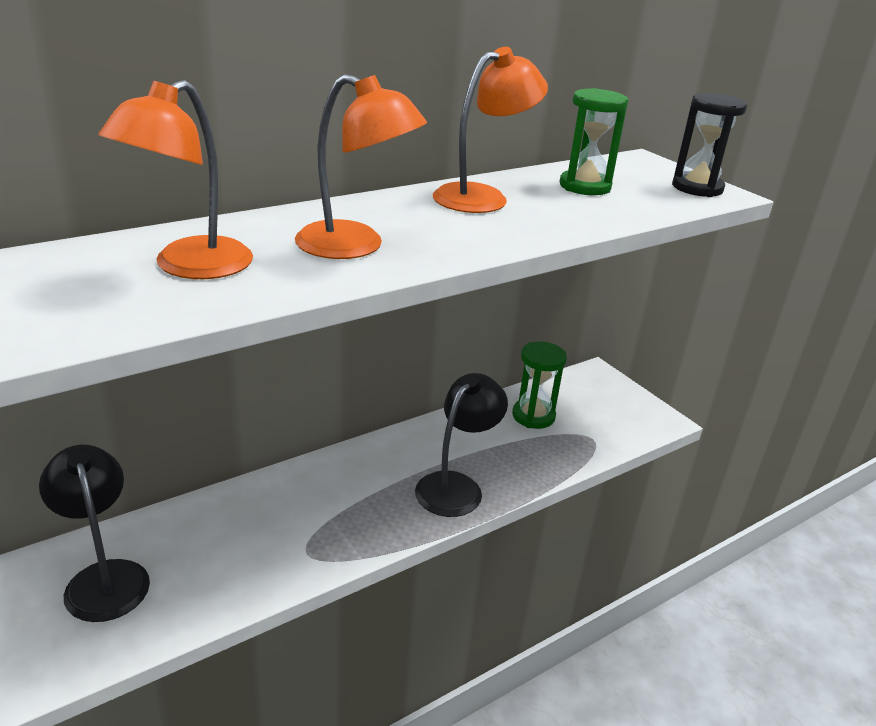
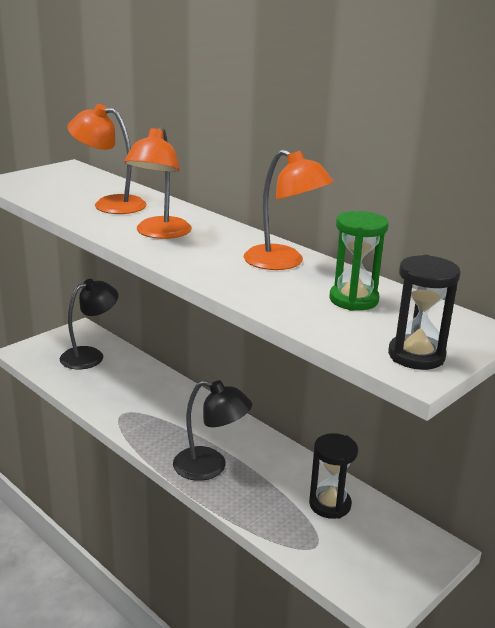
camera: 80 degrees right, 5 degrees down
green hourglass [512,341,567,429] -> black hourglass [309,433,358,519]

